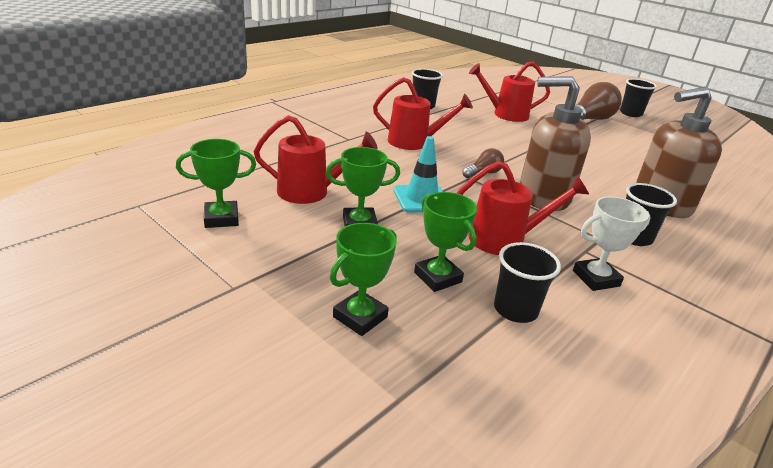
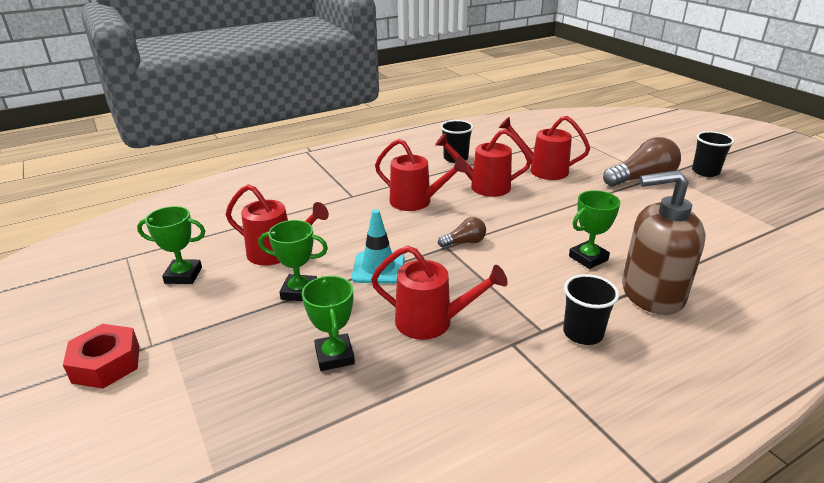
camera: 20 degrees right, 0 degrees up
green trophy [330,223,397,336] -> green trophy moved to [569,190,621,269]
black cup [494,242,561,323] -> none
brown soap dispenser [520,76,591,211] -> none
white trophy [573,196,651,291] -> none
none -> red nut [63,324,139,389]
none -> red watering can [435,129,532,197]

